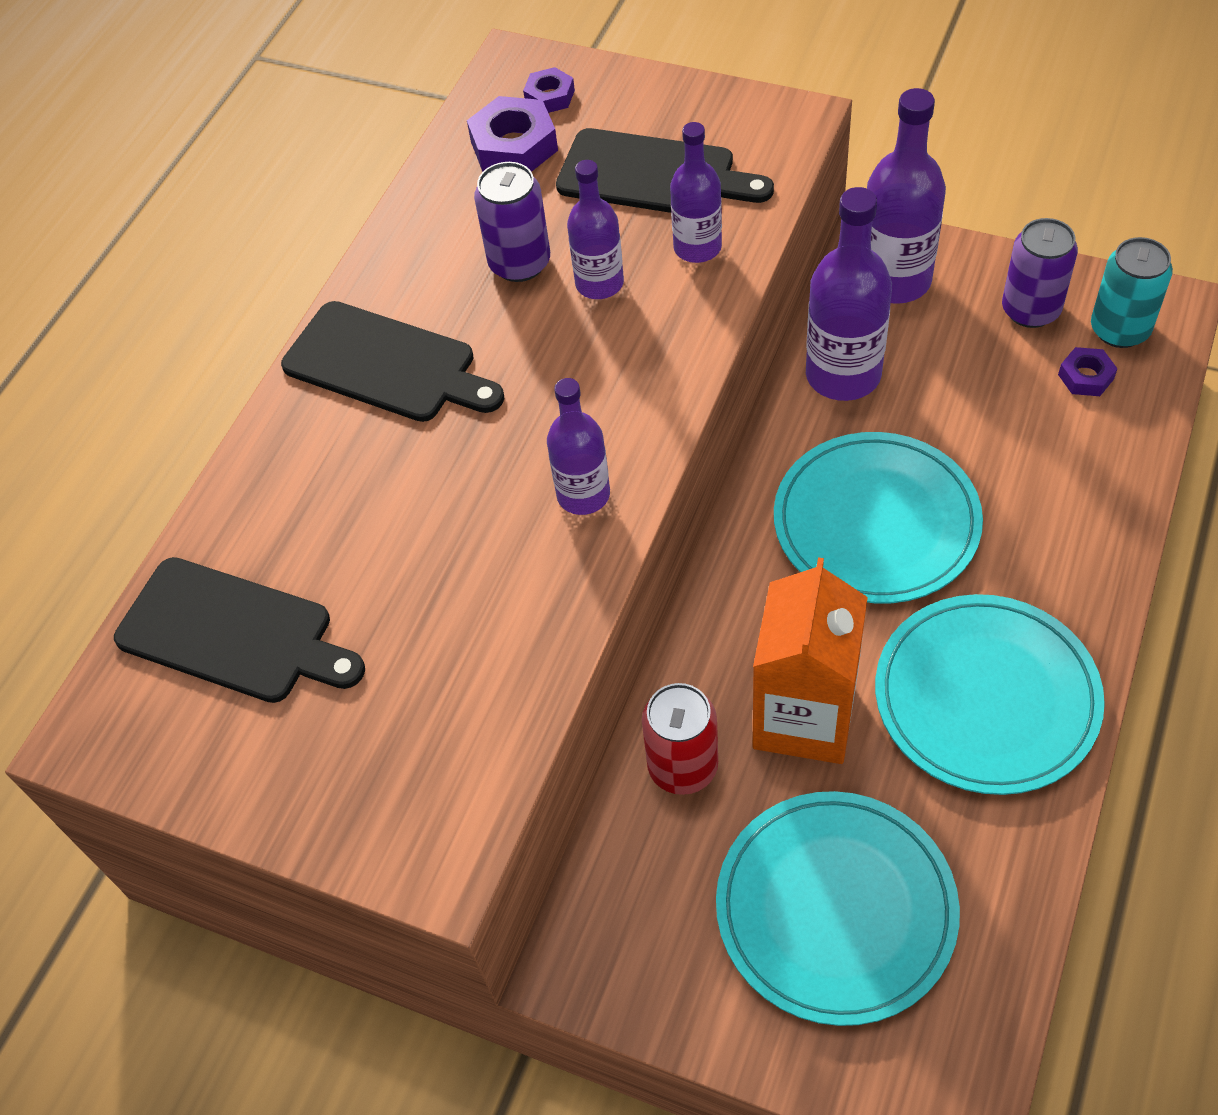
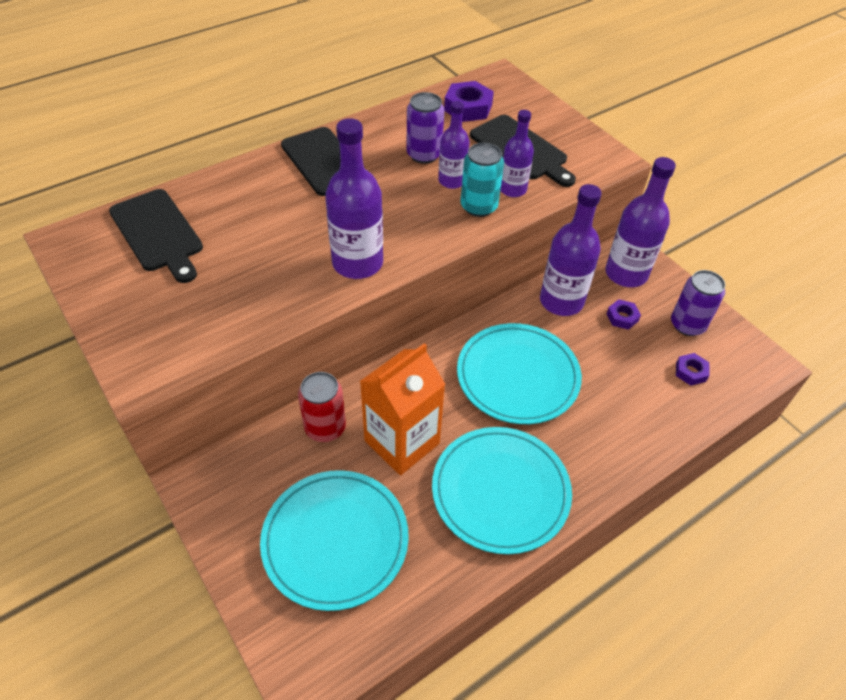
camera: 25 degrees right, 5 degrees down
purple nut [523,67,575,113] -> purple nut moved to [606,299,641,330]
purple bottle [547,378,610,515] -> purple bottle [325,118,383,279], size x1.65
turquoise can [1091,237,1173,348] -> turquoise can moved to [460,143,504,217]

